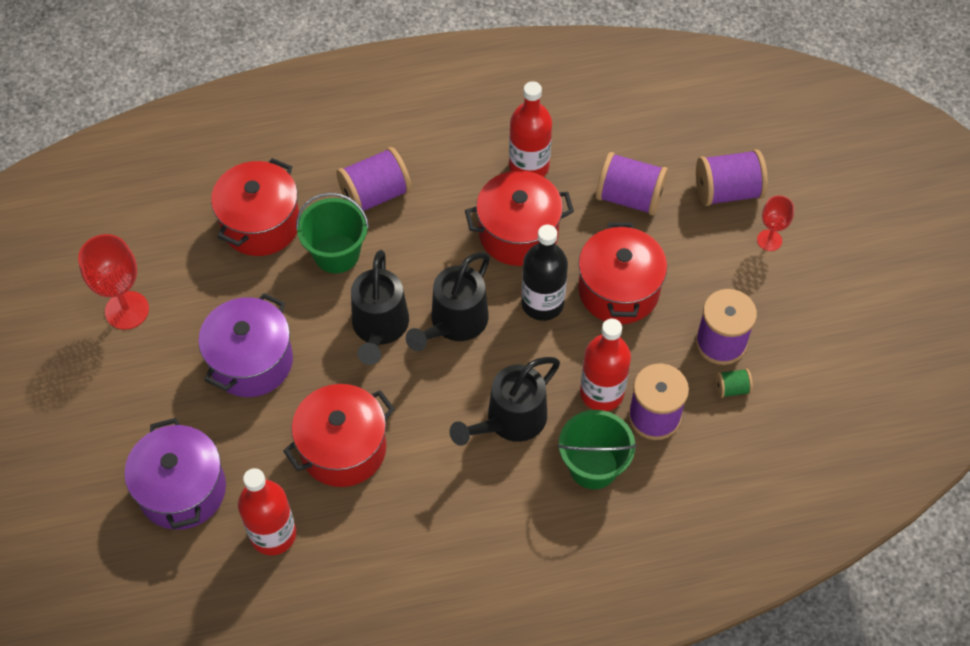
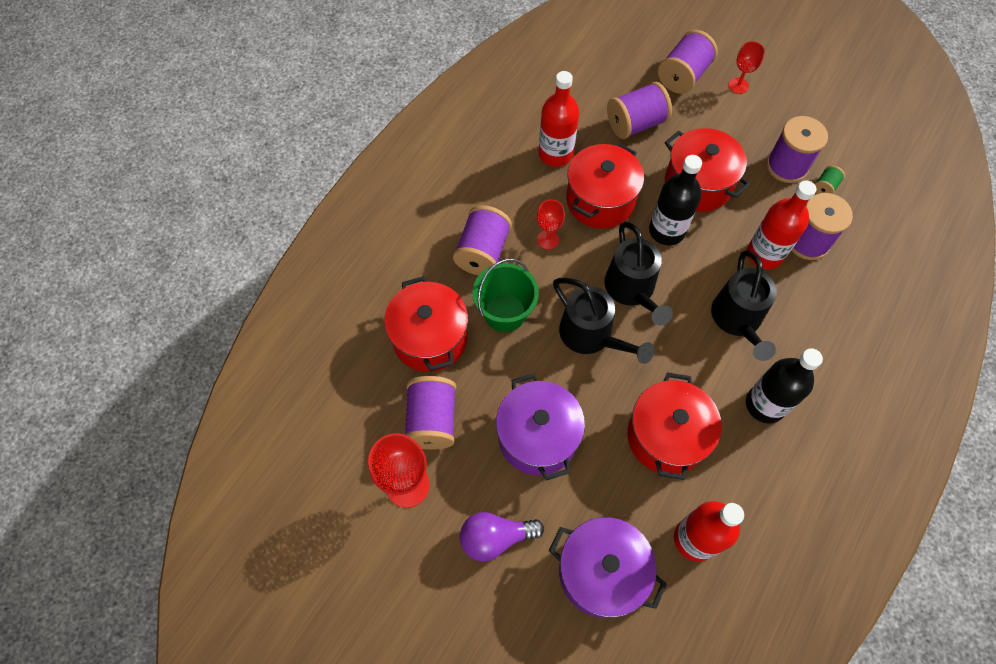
camera: 45 degrees left, 5 degrees up
green bucket [557,410,637,489] -> none
none -> purple spool [405,376,456,450]
none -> purple light bulb [460,512,544,562]
none -> red goblet [537,200,565,249]
none -> black bottle [746,348,823,424]

